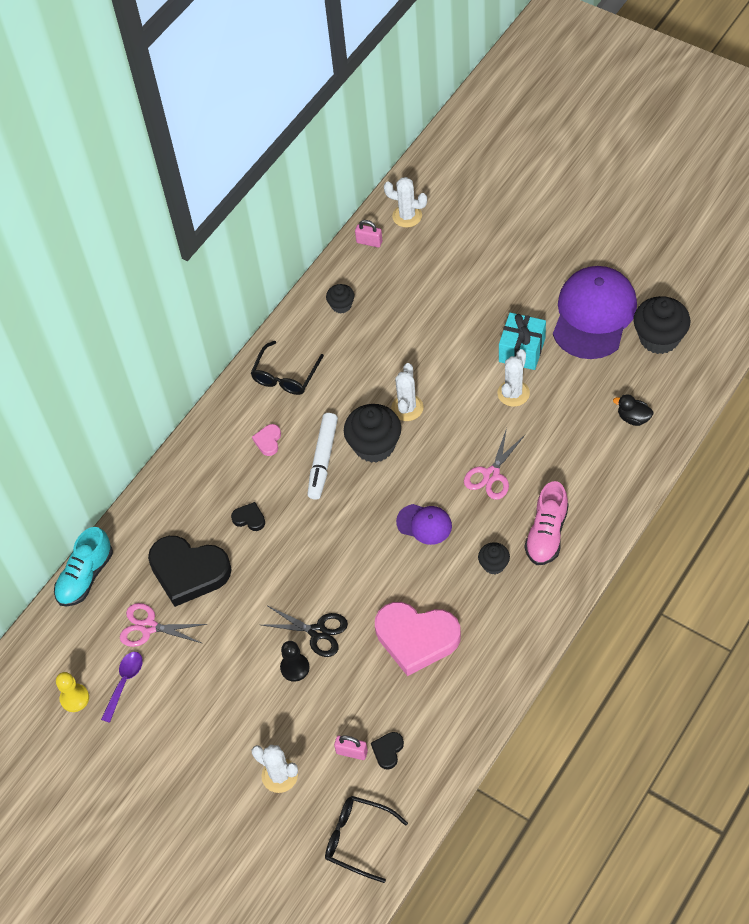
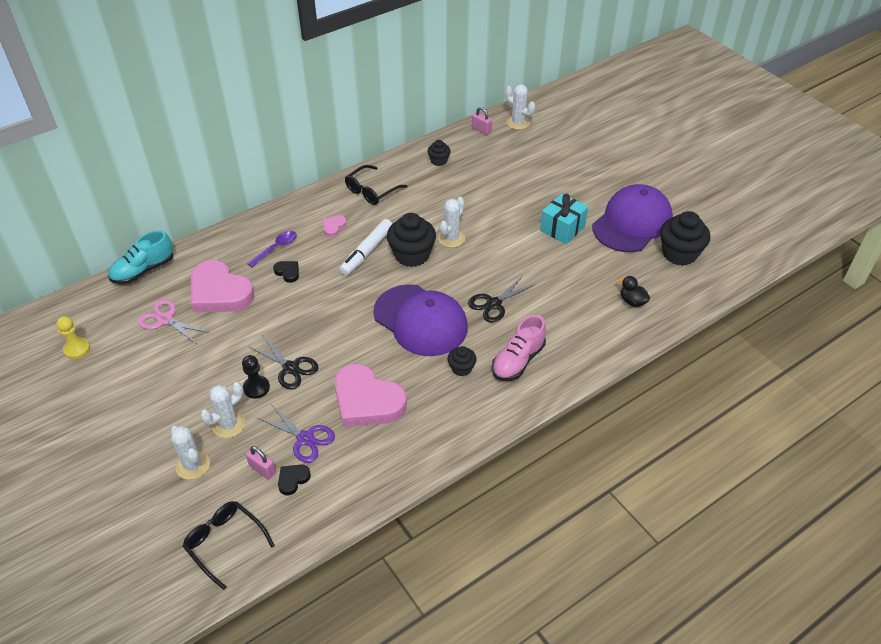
camera: 15 degrees right, 10 degrees down
purple spoon [101,652,143,723] -> purple spoon moved to [247,231,297,267]
black heart [148,536,232,607] -> pink heart [191,260,255,313]
purple cap [396,504,452,545] -> purple cap [373,284,468,356], size x2.05
pink scissors [464,428,525,500] -> black scissors [468,276,536,323]
white cactus [498,349,530,407] -> white cactus moved to [200,382,245,438]
none -> purple scissors [257,404,335,463]

